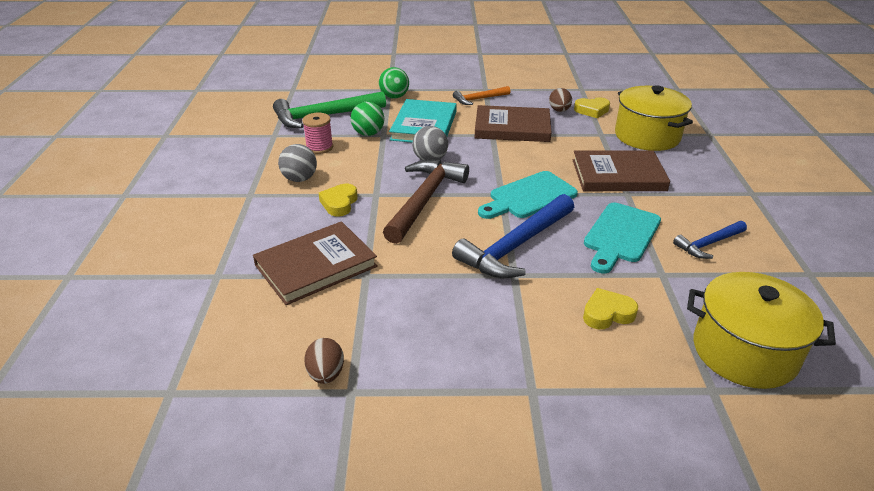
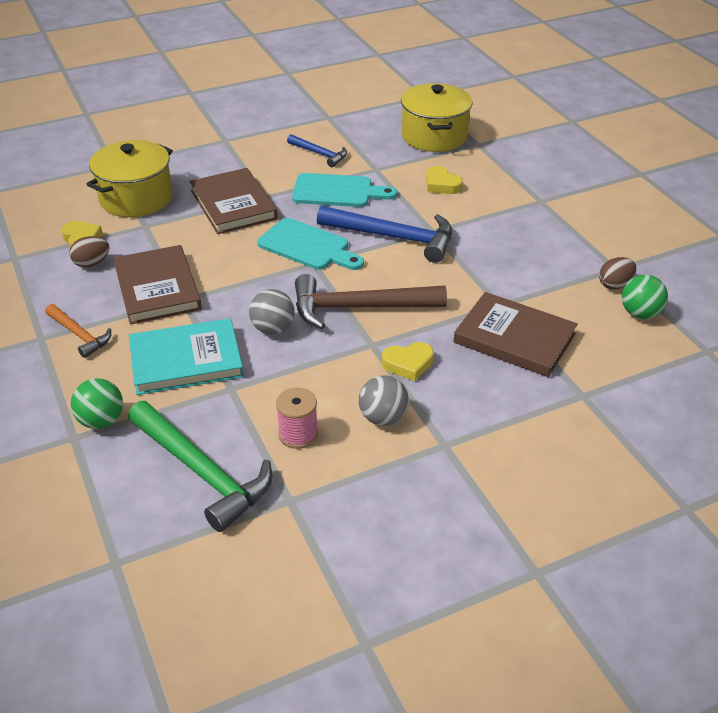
camera: 115 degrees left, 5 degrees up
green ball [351,102,384,136] -> green ball moved to [622,275,668,319]

